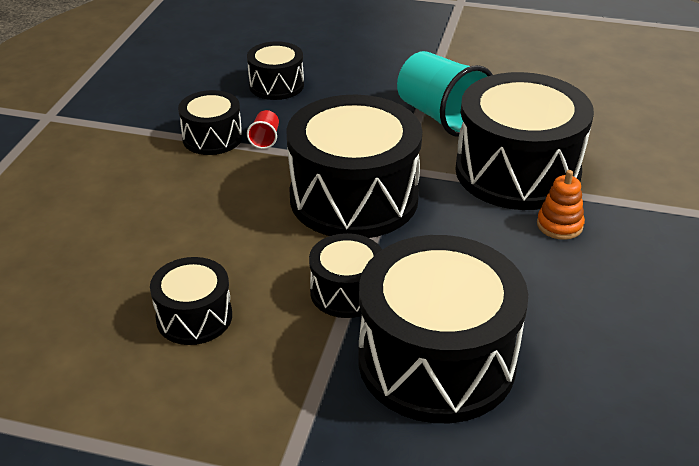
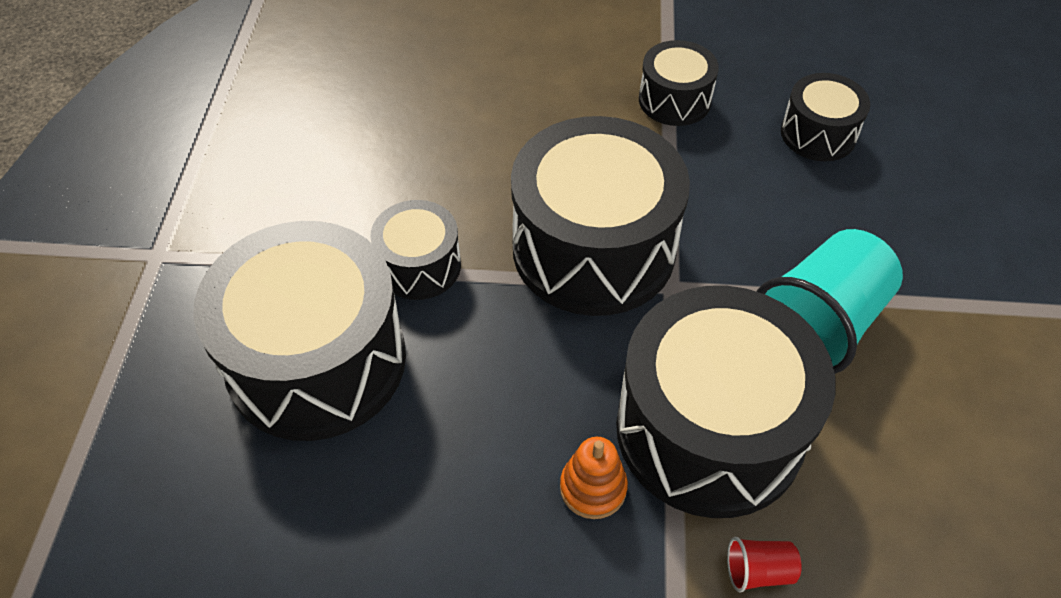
camera: 80 degrees right, 15 degrees up
black drum [150,257,232,345] -> none
red cup [247,110,279,149] -> red cup moved to [727,537,802,593]

